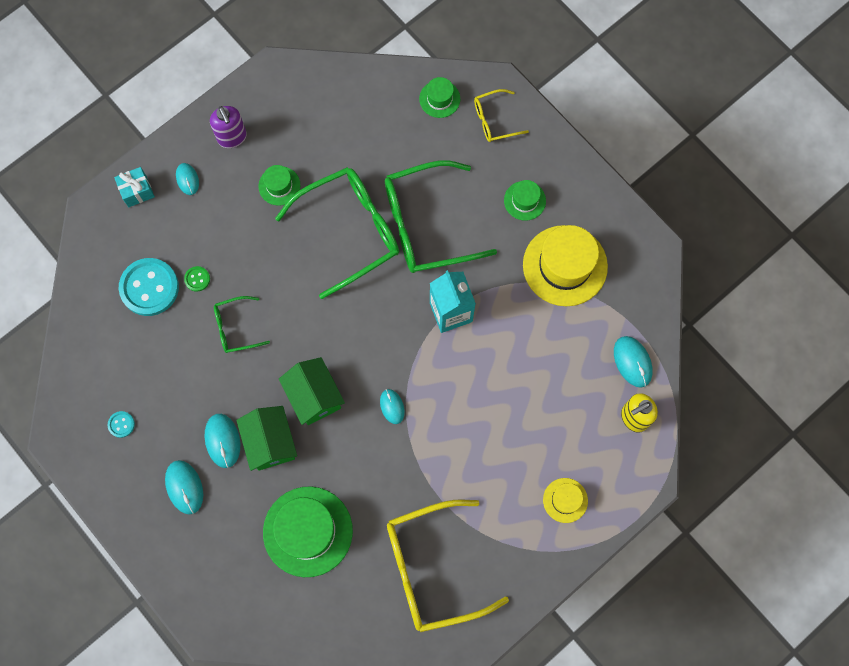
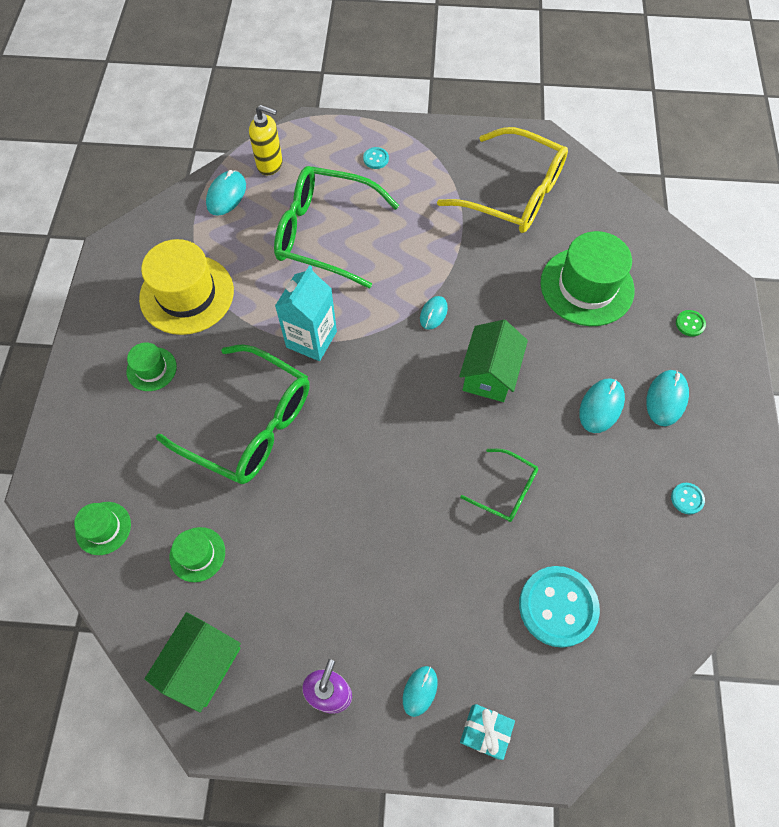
camera: 135 degrees left, 10 degrees down
green button [184,266,210,292] -> green button moved to [676,310,706,336]
green house [236,406,297,471] -> green house moved to [145,612,241,713]
green hat [258,165,301,206] -> green hat moved to [169,527,225,582]
green glasses [275,167,399,299] -> green glasses moved to [274,166,399,289]
yellow glasses [474,89,529,142] -> none
yellow hat [543,478,588,523] -> turquoise button [363,147,389,169]

